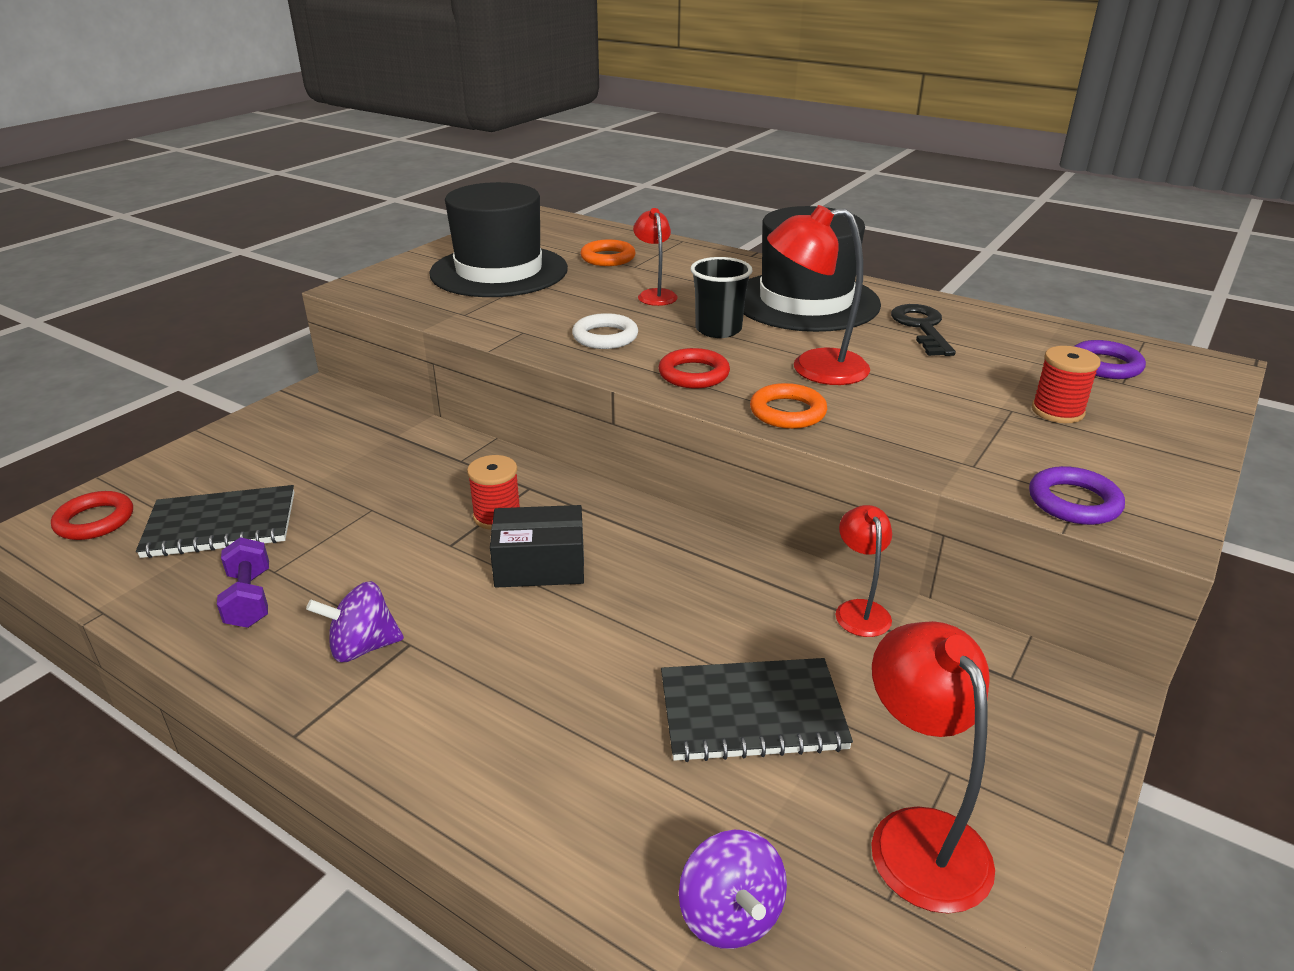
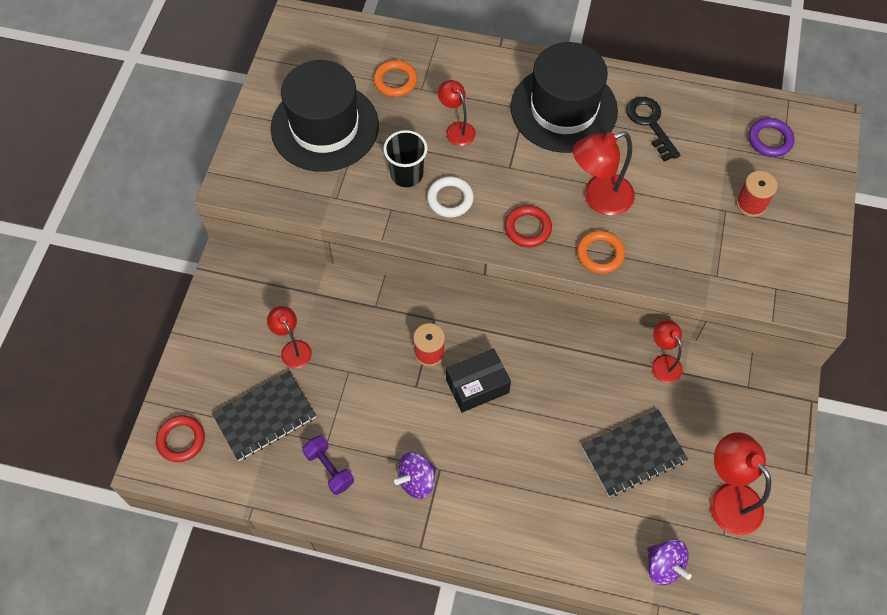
camera: 20 degrees left, 30 degrees up
black cup [690,257,753,338] -> black cup moved to [383,130,428,187]
purple ring [1029,466,1125,525] -> none
none -> red lamp [267,306,312,368]

